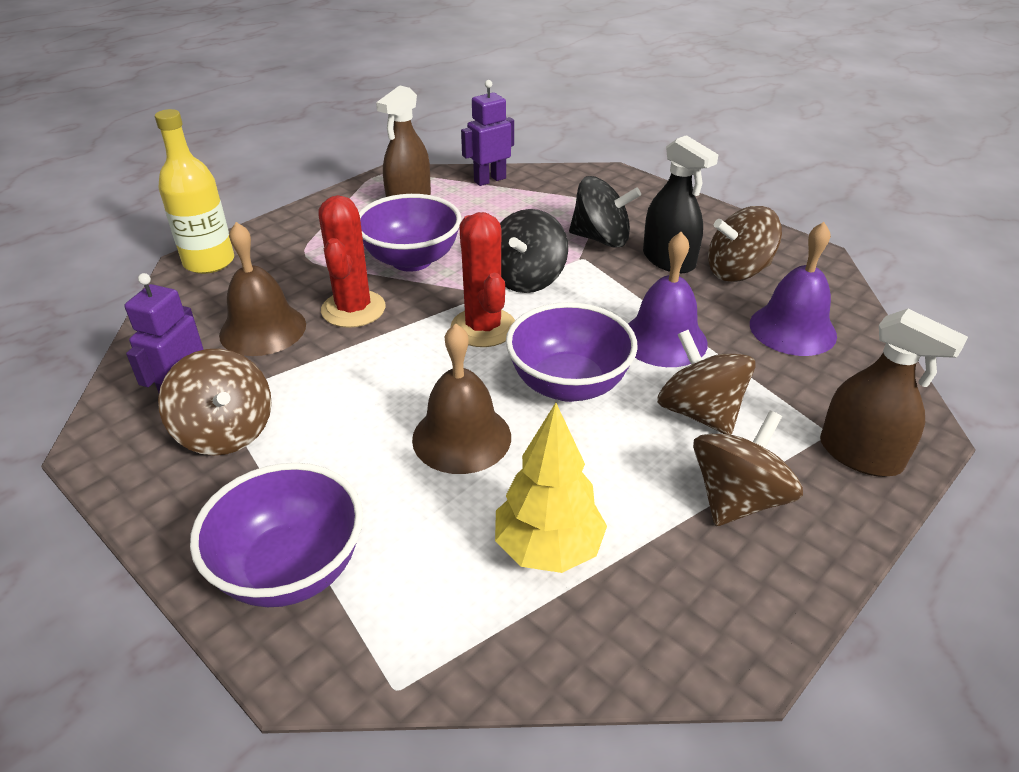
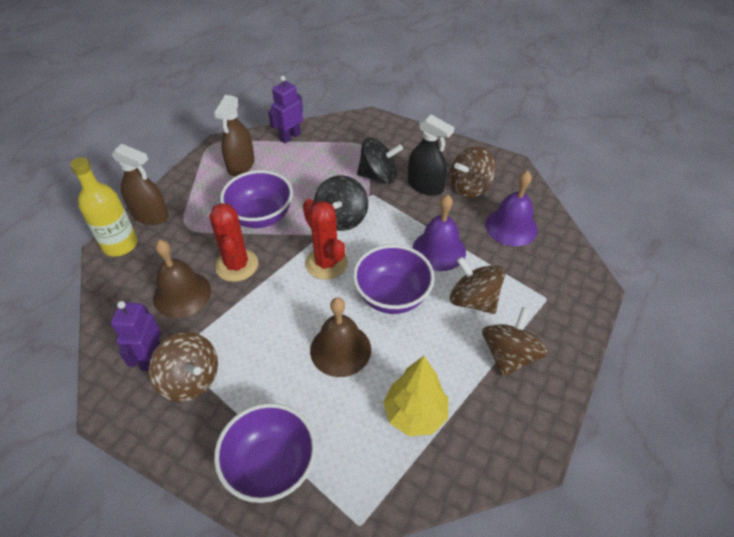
camera: 15 degrees left, 10 degrees up
brown spray bottle [820,309,968,477] -> brown spray bottle moved to [111,144,169,225]

